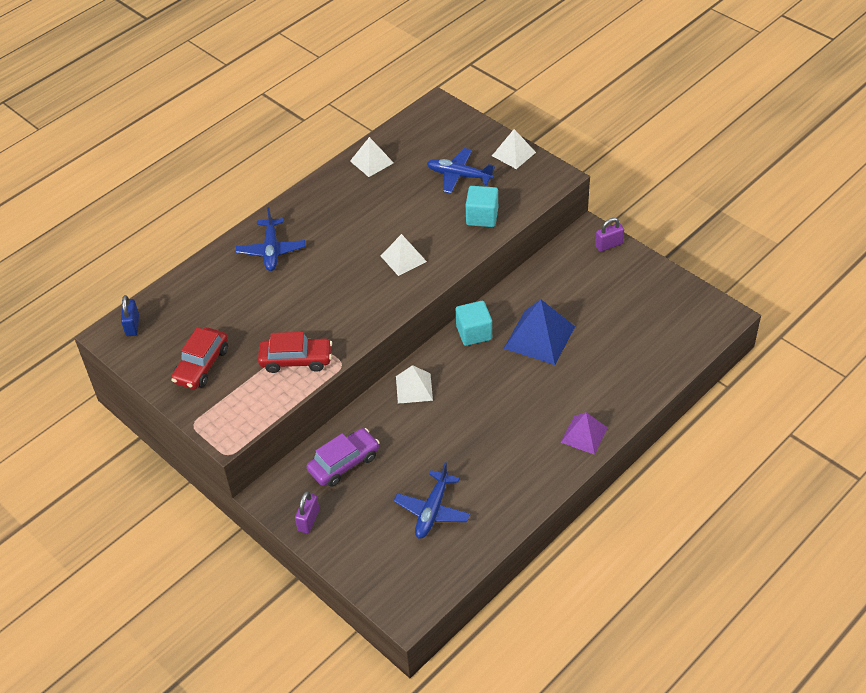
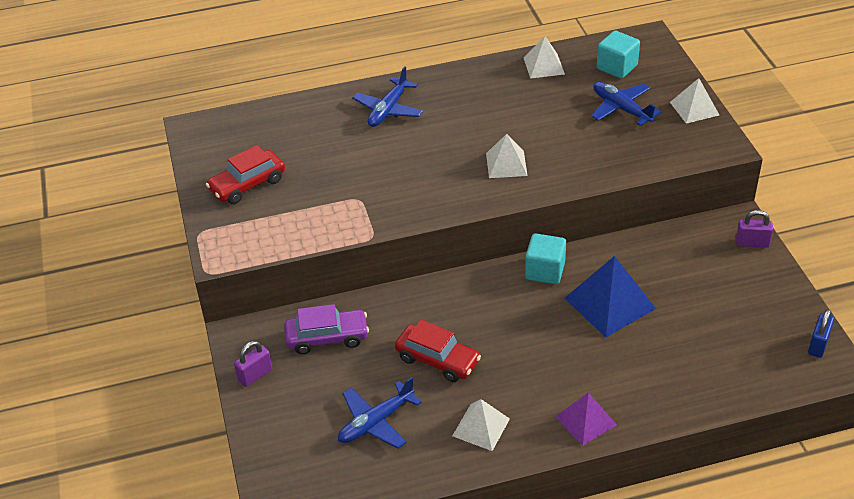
camera: 30 degrees right, 5 degrees down
blue padlock [121,295,139,336] -> blue padlock moved to [808,309,834,358]
red car [258,332,332,373] -> red car moved to [395,320,481,382]
white pyramid [396,365,433,404] -> white pyramid moved to [452,399,510,451]
turquoise cube [466,186,498,227] -> turquoise cube moved to [596,31,640,79]

